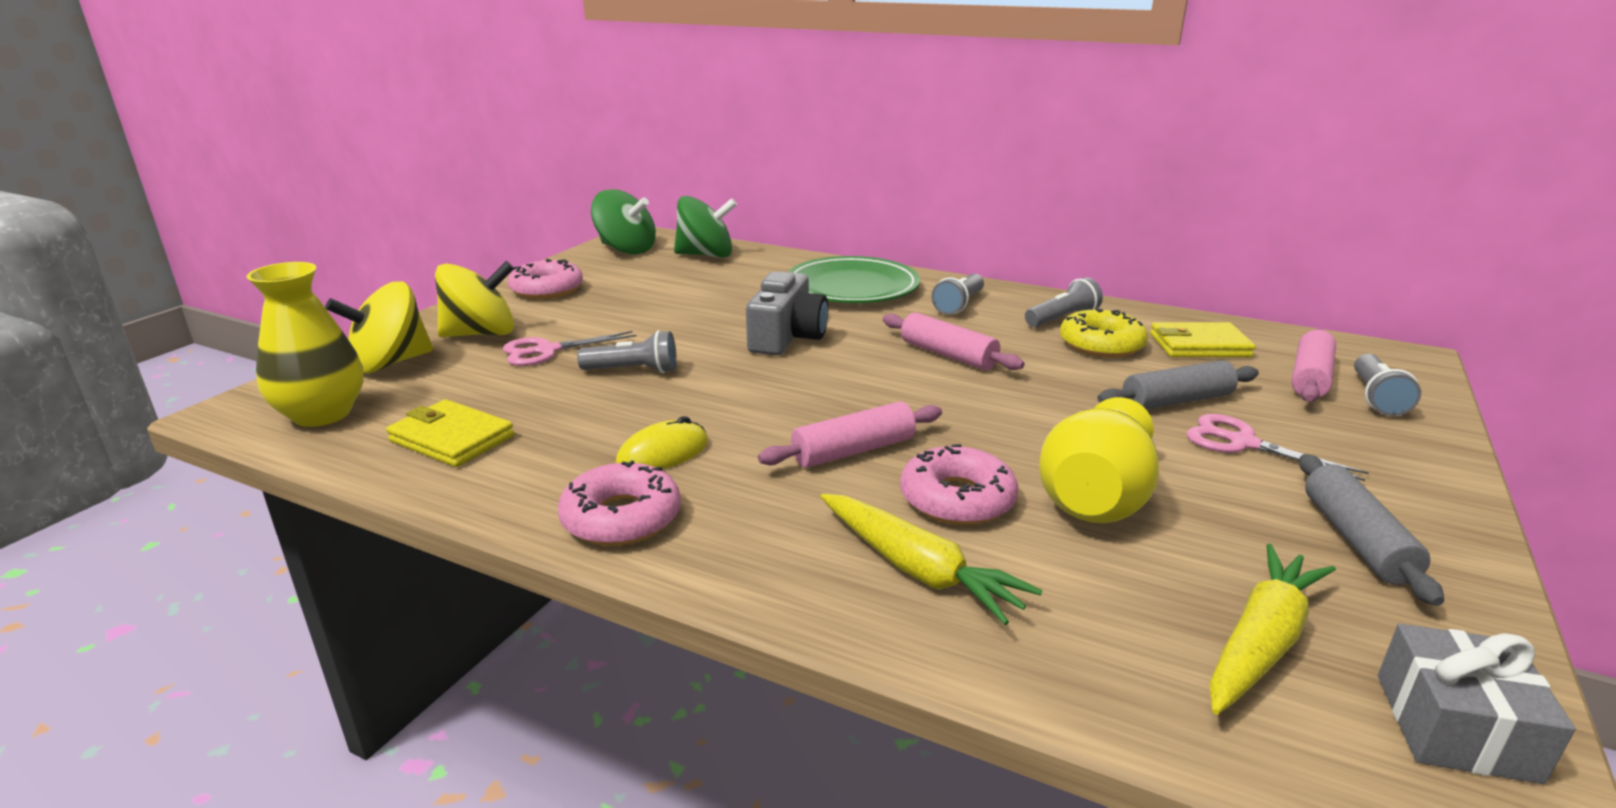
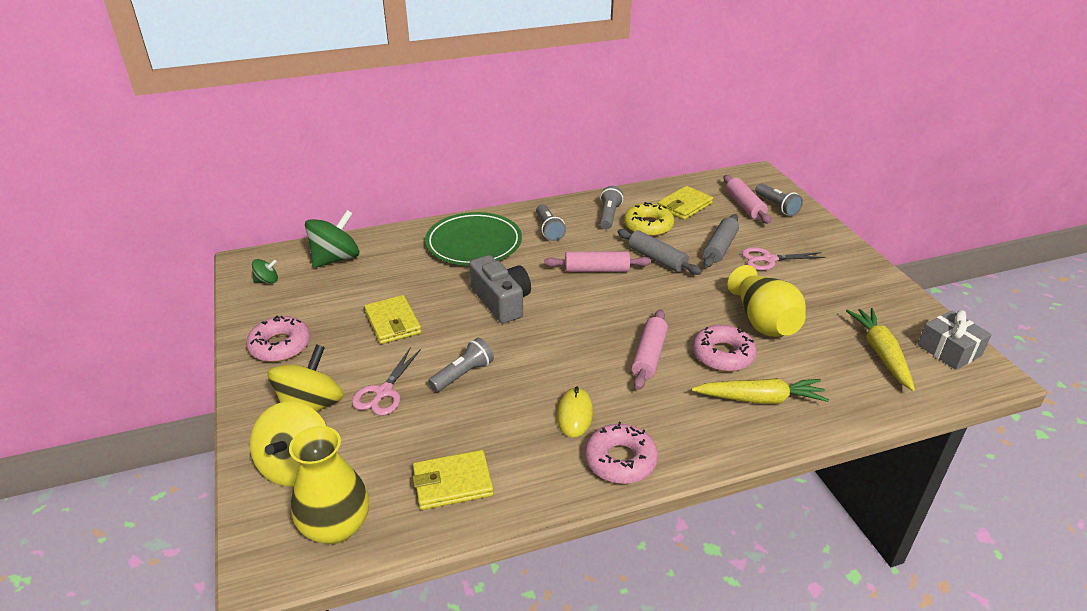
camera: 45 degrees left, 10 degrees up
green spinning top [591,189,656,254] -> green spinning top [252,259,278,283], size x0.48
grey rolling pin [1299,454,1444,606] -> grey rolling pin moved to [617,229,702,275]
none -> yellow wallet [364,295,421,344]

